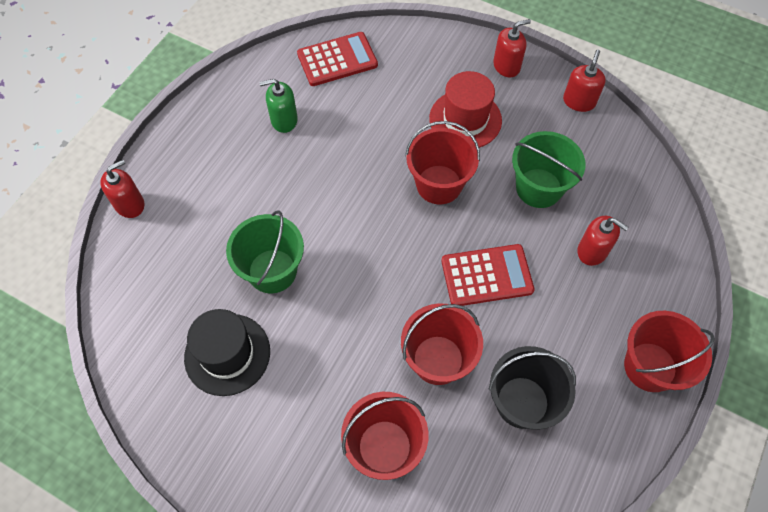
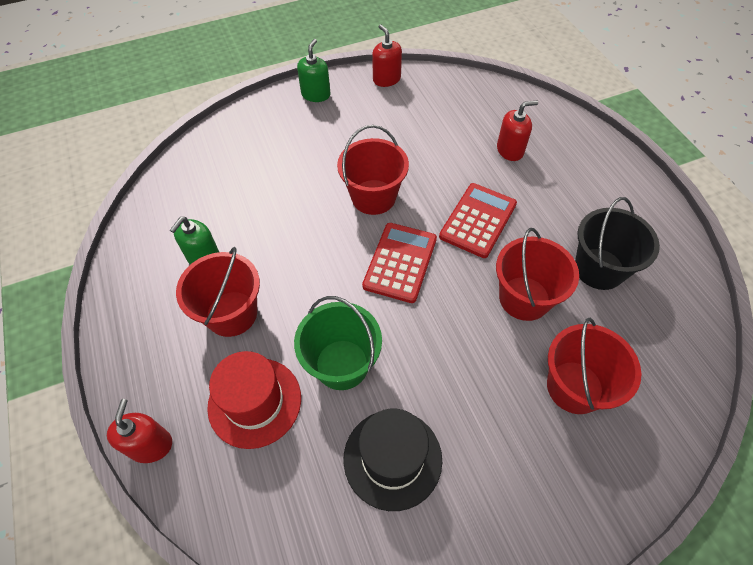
camera: 50 degrees left, 5 degrees down
red calculator [297,32,378,86] -> red calculator moved to [362,223,437,303]
red hat [429,71,502,148] -> red hat moved to [207,351,301,449]
red soap dispenser [493,19,531,77] -> green soap dispenser [297,39,331,102]
green bucket [512,131,585,208] -> none
red bucket [624,311,715,392] -> red bucket moved to [176,247,260,337]

